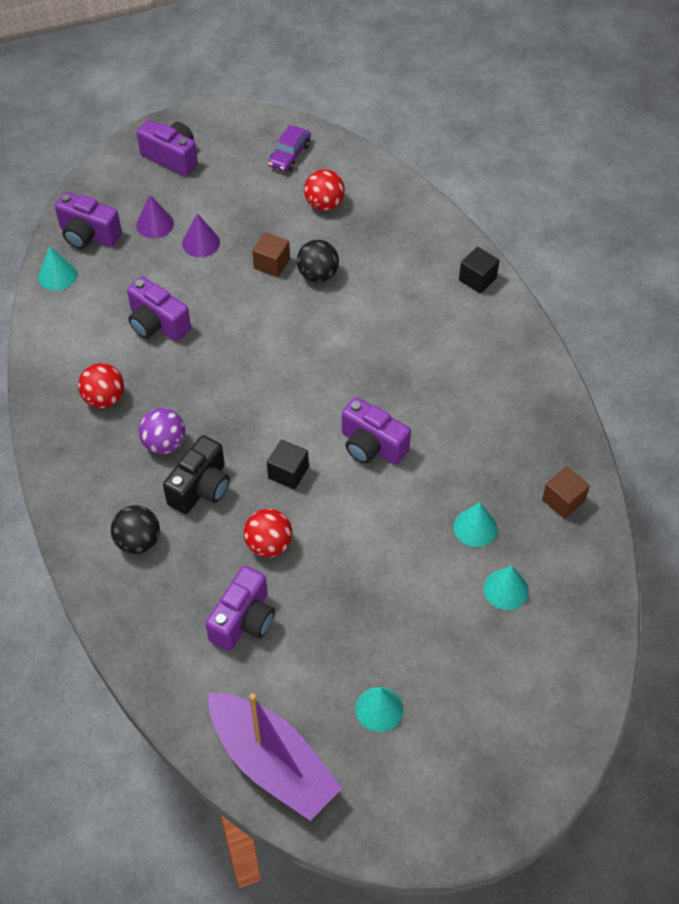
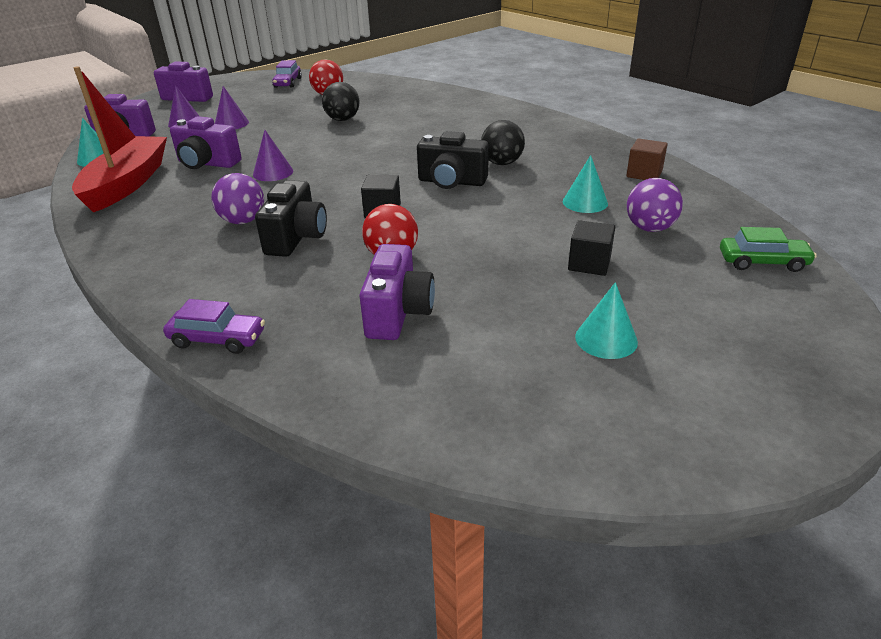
camera: 20 degrees left, 20 degrees down
red ball [78,363,124,408] -> none
black ball [111,505,160,554] -> black ball moved to [481,120,525,165]
purple boat [208,693,342,821] -> none
brown cube [252,232,290,277] -> none
purple camera [342,397,411,465] -> black camera [417,131,489,189]
black cube [459,247,499,294] -> black cube moved to [568,220,615,276]
turquoise cone [484,565,529,610] -> purple ball [627,178,683,232]
none -> red boat [72,66,167,213]
none -> purple car [163,299,265,354]
none -> purple cone [253,130,293,181]
none -> green car [720,227,817,272]

